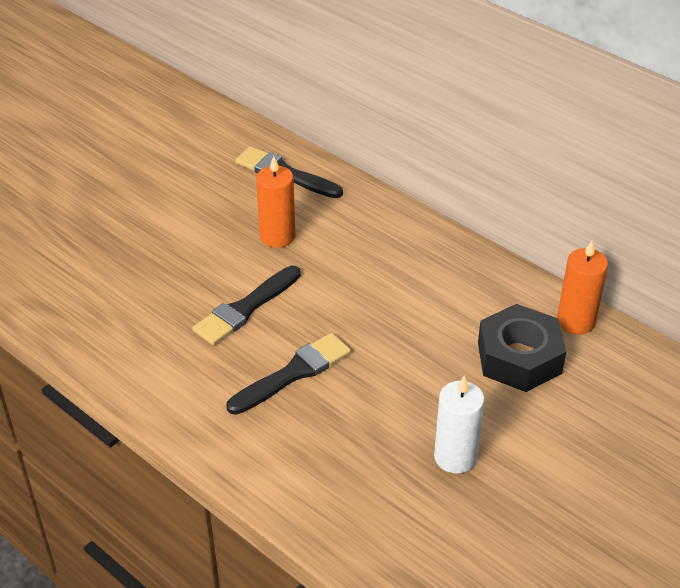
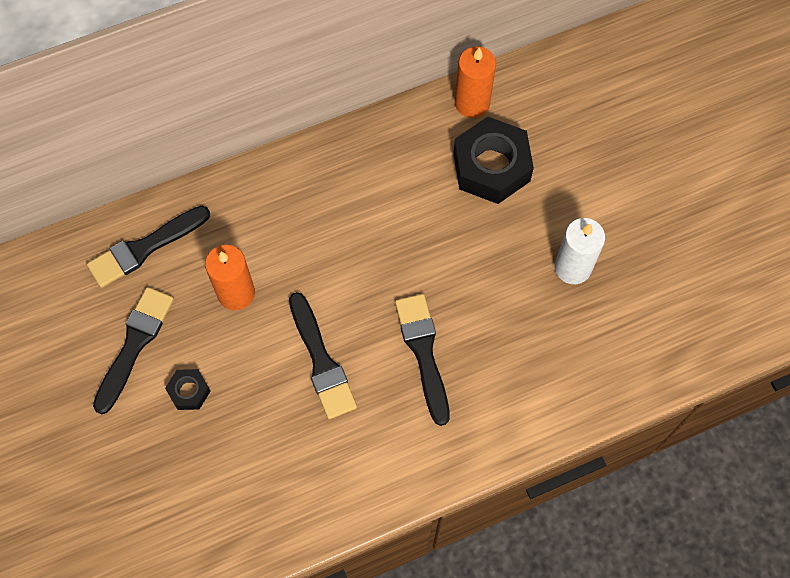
camera: 65 degrees left, 25 degrees up
none -> black brush [93,287,174,414]
none -> black nut [165,369,211,410]

